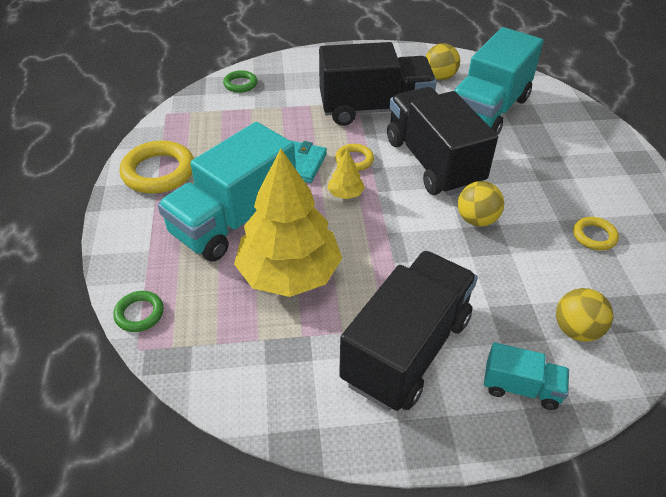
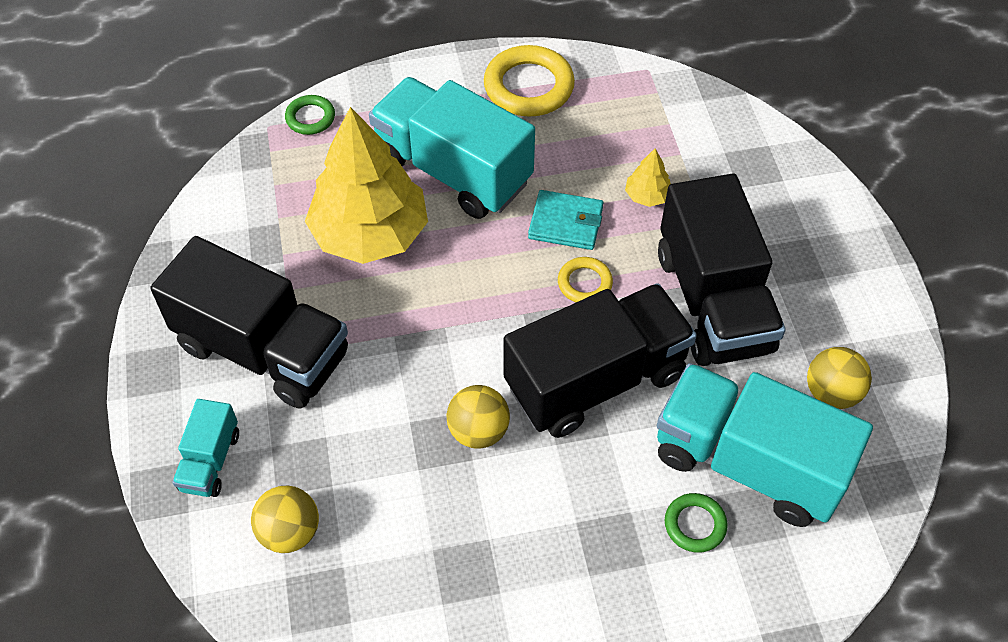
camera: 85 degrees right, 10 degrees up
green ring [223,70,257,93] -> green ring moved to [665,493,728,553]
yellow tree [327,150,365,199] -> yellow tree moved to [625,148,671,207]
yellow ring [573,217,619,250] -> none

